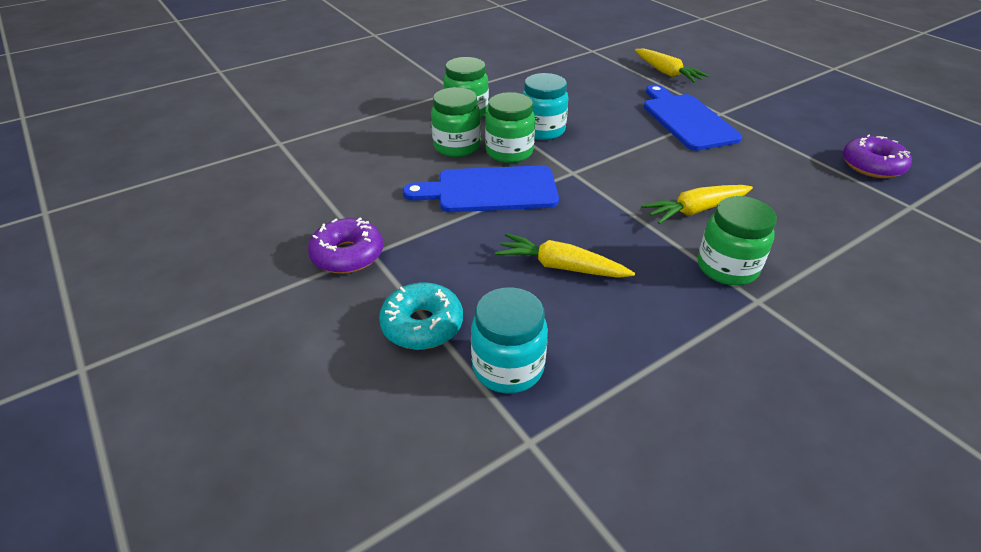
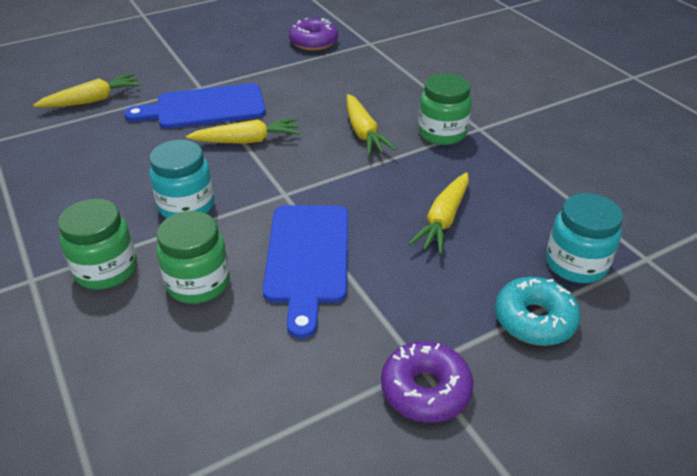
camera: 85 degrees left, 0 degrees up
green jar [485,92,535,163] -> none
none -> yellow carrot [186,118,301,144]

